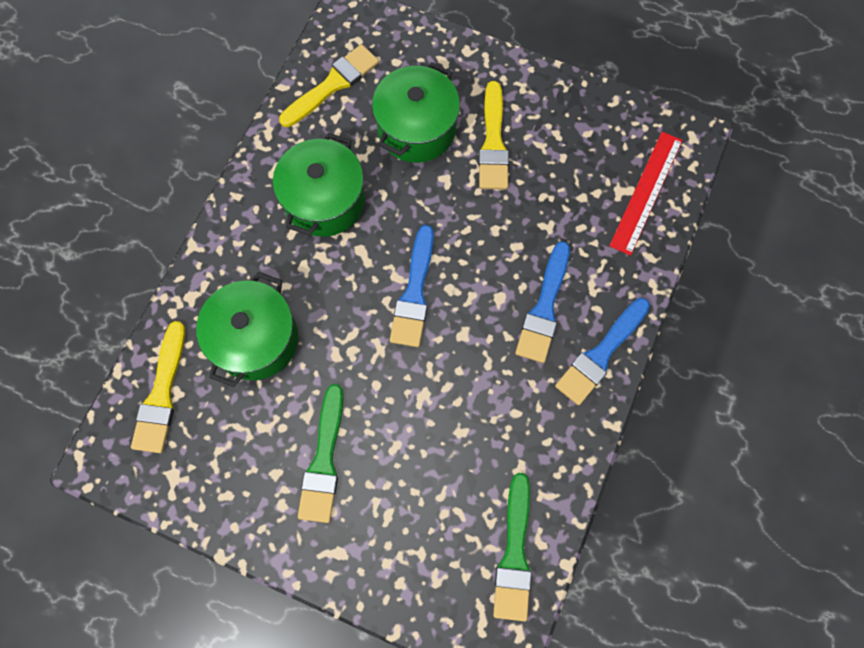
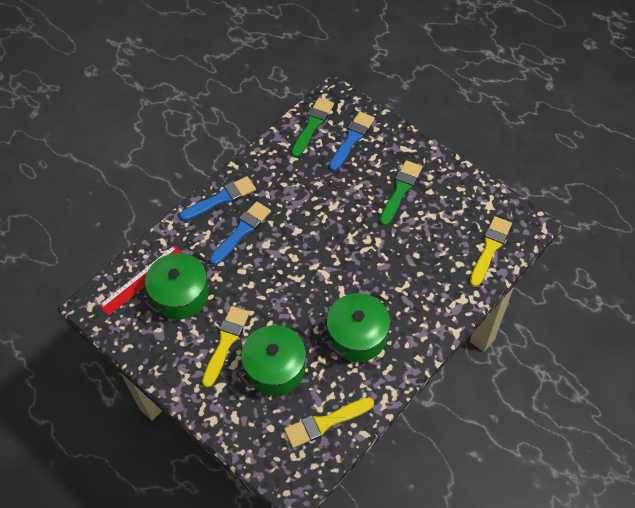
camera: 160 degrees left, 15 degrees down
green pot [196,272,298,387] -> green pot moved to [144,252,209,320]
blue brush [390,225,434,347] -> blue brush moved to [329,112,375,171]

